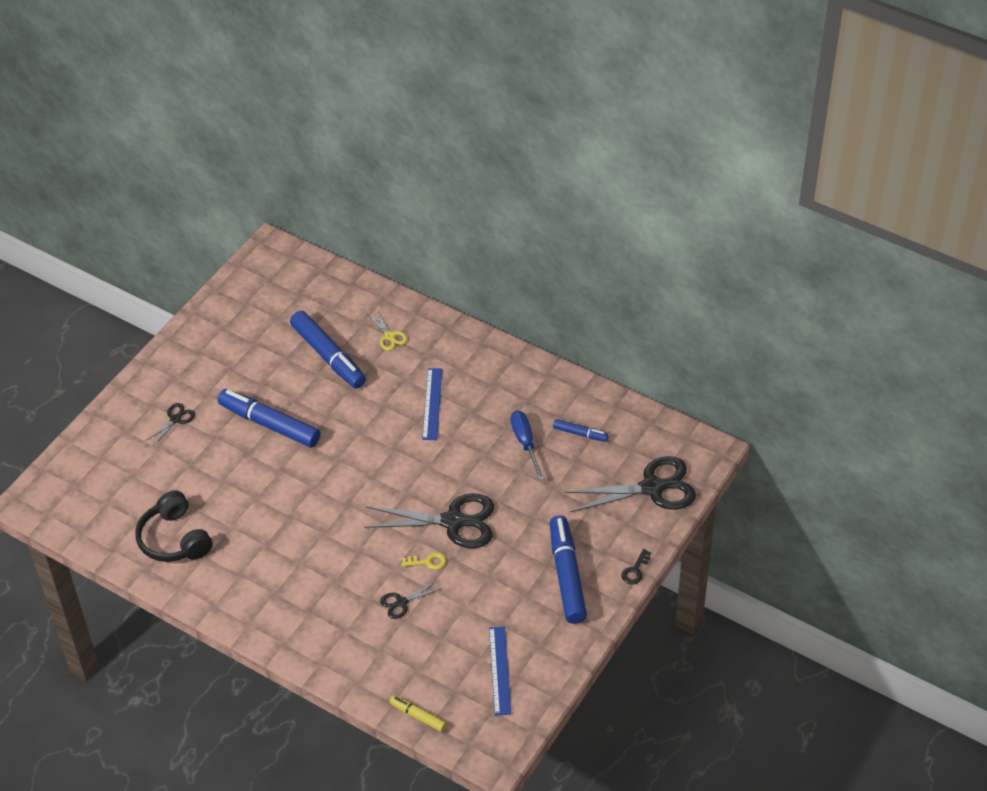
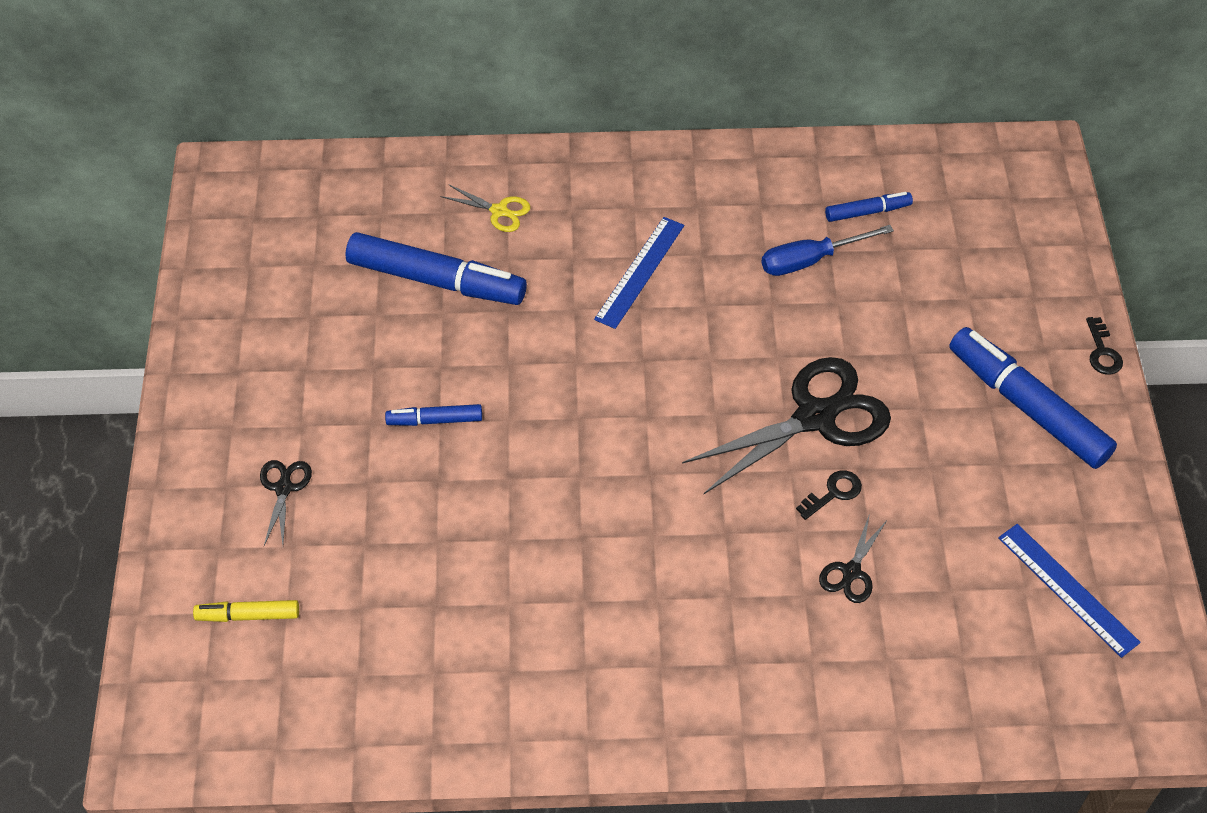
camera: 35 degrees left, 5 degrees up
black headphones [135,490,212,562] -> none
blue marker [218,389,321,448] -> blue marker [385,404,482,426], size x0.49
yellow marker [390,695,447,732] -> yellow marker moved to [193,600,299,622]
yellow key [401,552,446,570] -> black key [796,470,862,520]
blue ruler [422,368,442,440] -> blue ruler turned 60 degrees clockwise [594,217,684,329]
blue screwdriver [510,411,544,481] -> blue screwdriver turned 60 degrees counterclockwise [762,225,894,276]
black scissors [565,456,696,512] -> none

